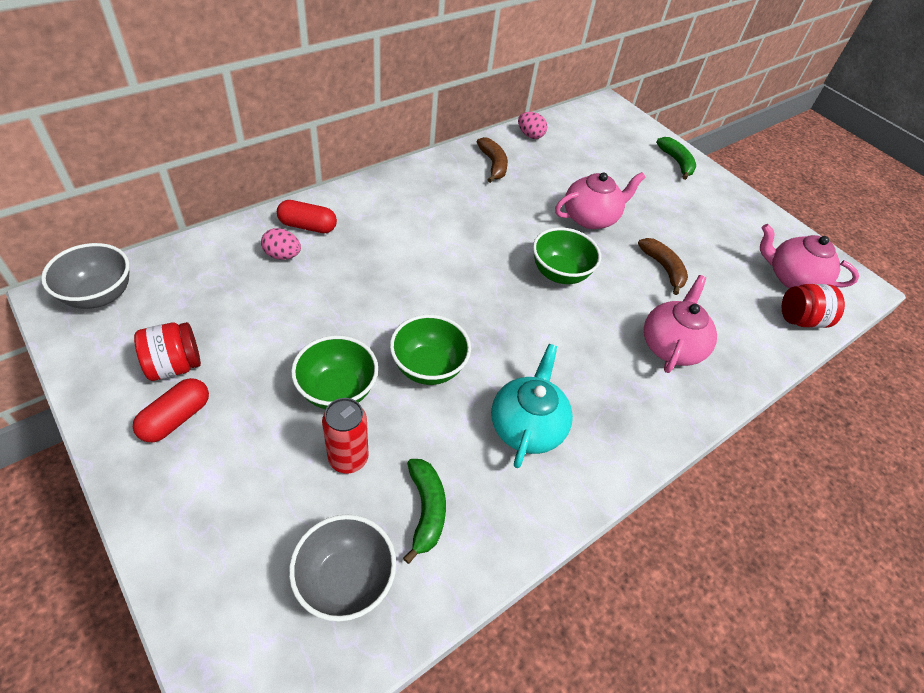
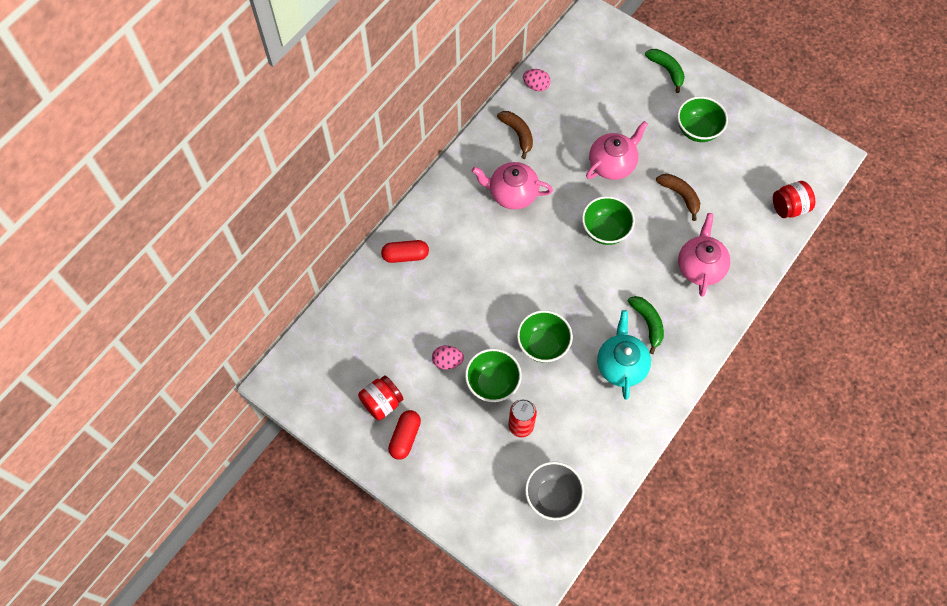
camera: 10 degrees left, 15 degrees up
grey bowl [41,243,130,309] -> none
pink egg [261,228,301,260] -> pink egg moved to [432,346,464,370]
green banana [403,459,446,564] -> green banana moved to [628,296,664,354]
pink teapot [760,224,859,288] -> pink teapot moved to [472,162,553,209]
none -> green bowl [677,96,728,142]

